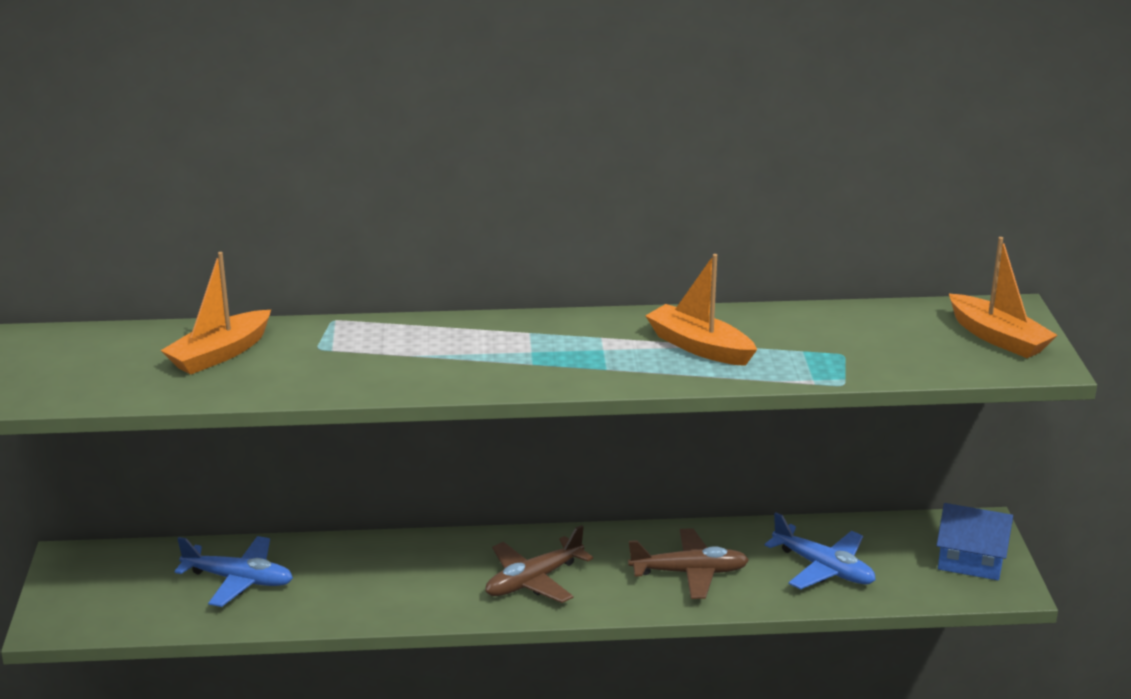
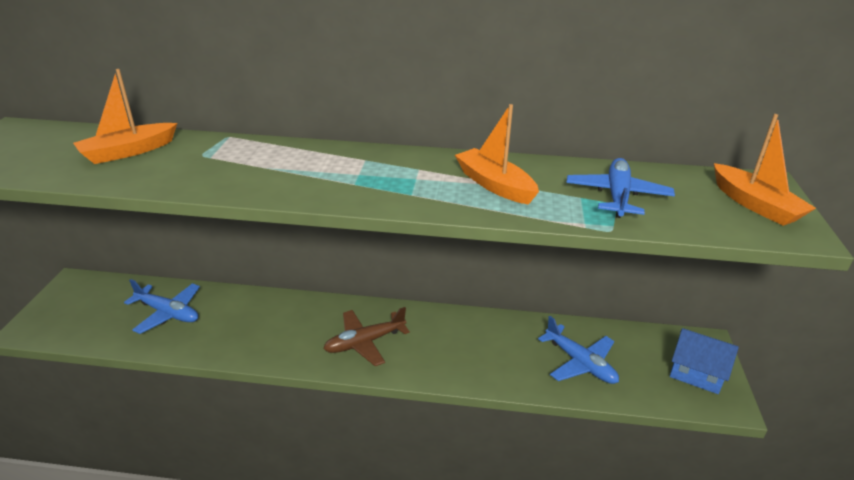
camera: 10 degrees right, 5 degrees up
brown plane [628,528,749,599] -> none
none -> blue plane [567,158,675,218]

